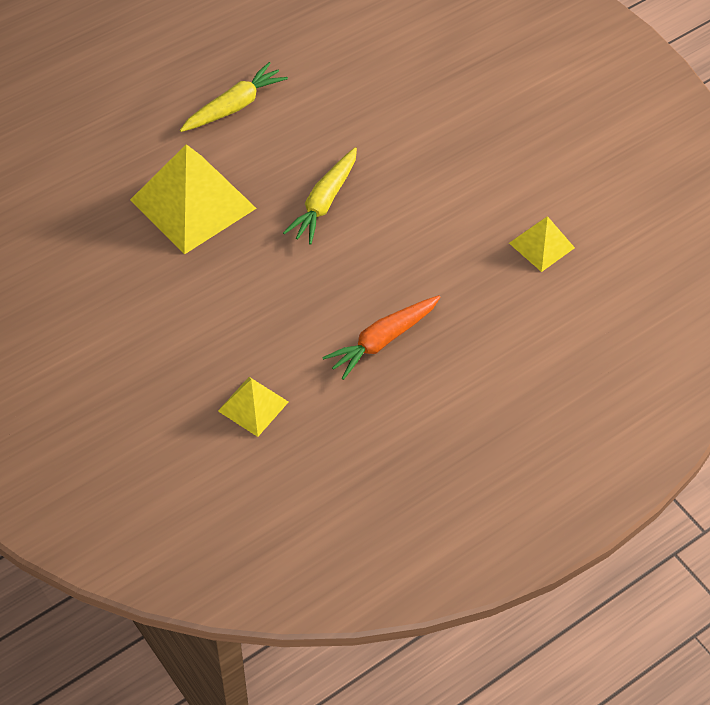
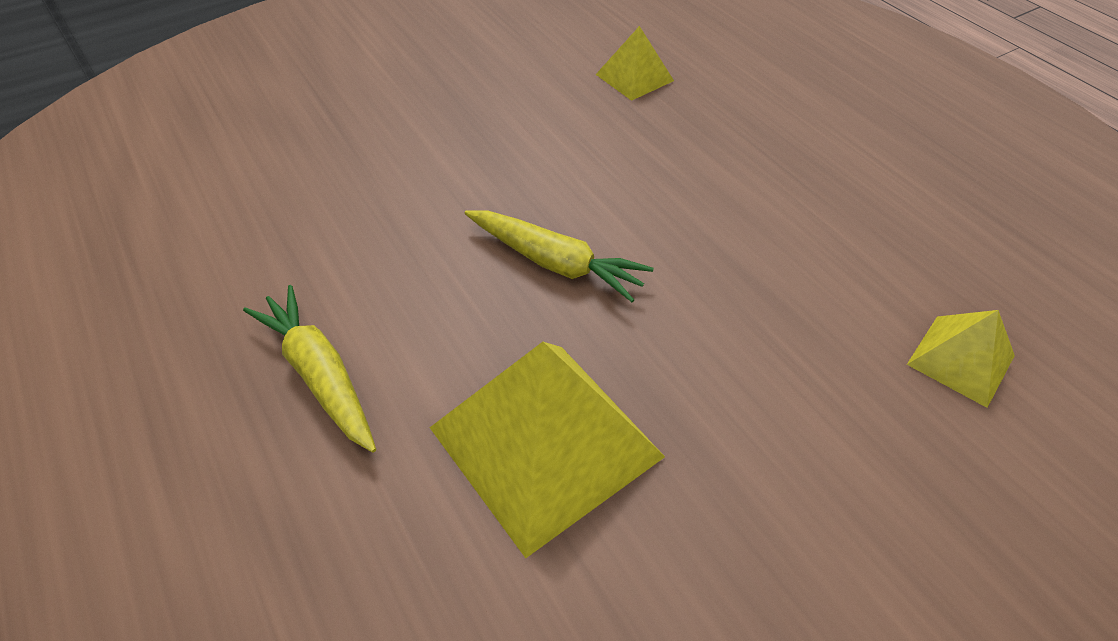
camera: 85 degrees left, 5 degrees down
orange carrot [322,295,441,380] -> none

